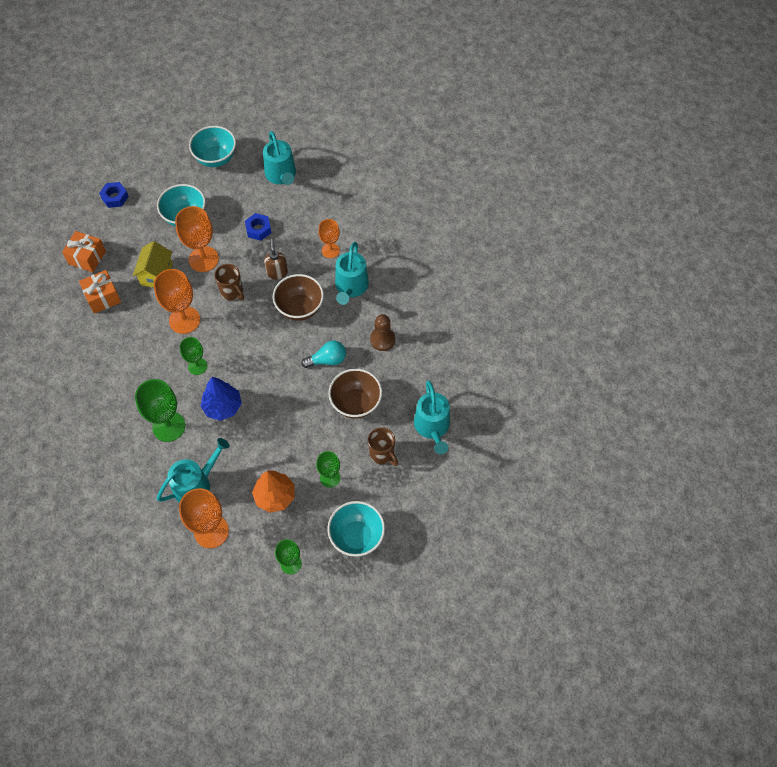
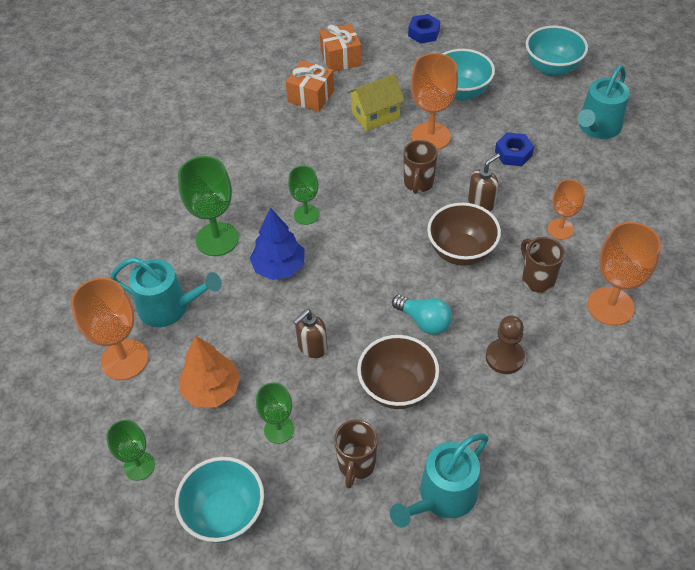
camera: 55 degrees right, 10 degrees down
orange goblet [154,269,200,334] -> orange goblet moved to [587,222,661,326]
turquoise watering can [335,242,369,305] -> brown mug [521,237,565,293]
none -> brown soap dispenser [293,310,328,358]

